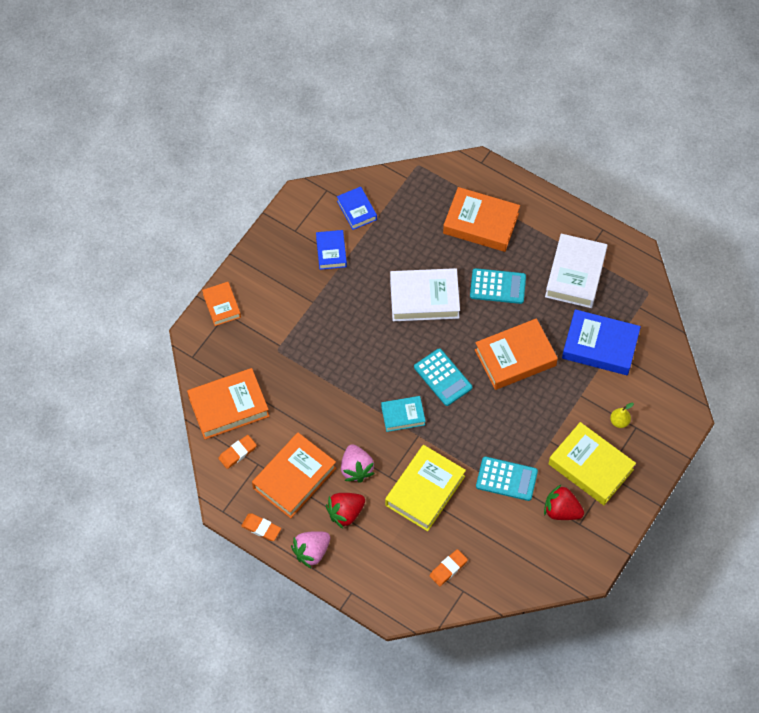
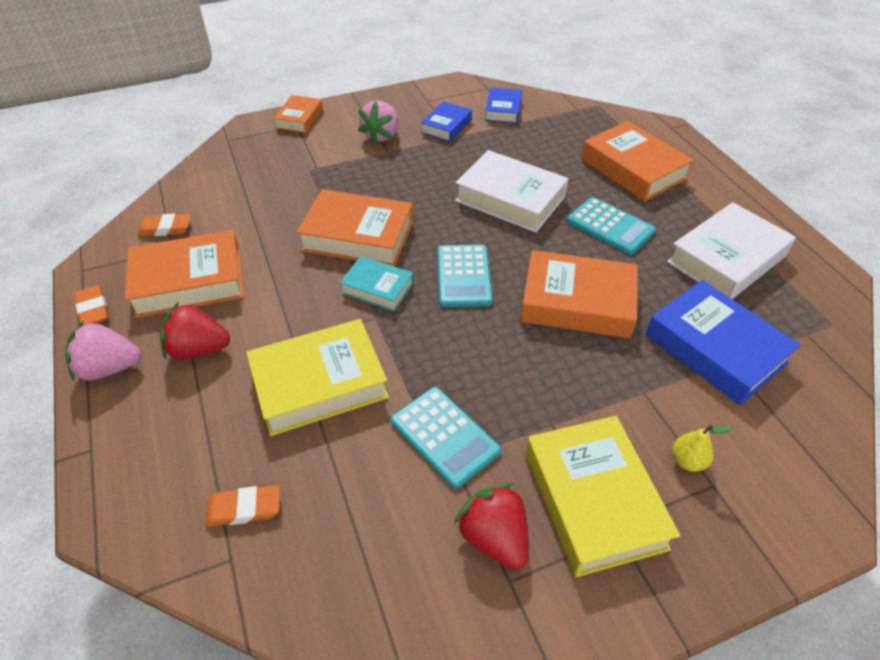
camera: 35 degrees right, 15 degrees down
orange book [187,368,270,439] -> orange book moved to [296,189,413,267]
pink strawberry [341,444,375,483] -> pink strawberry moved to [358,100,398,144]

